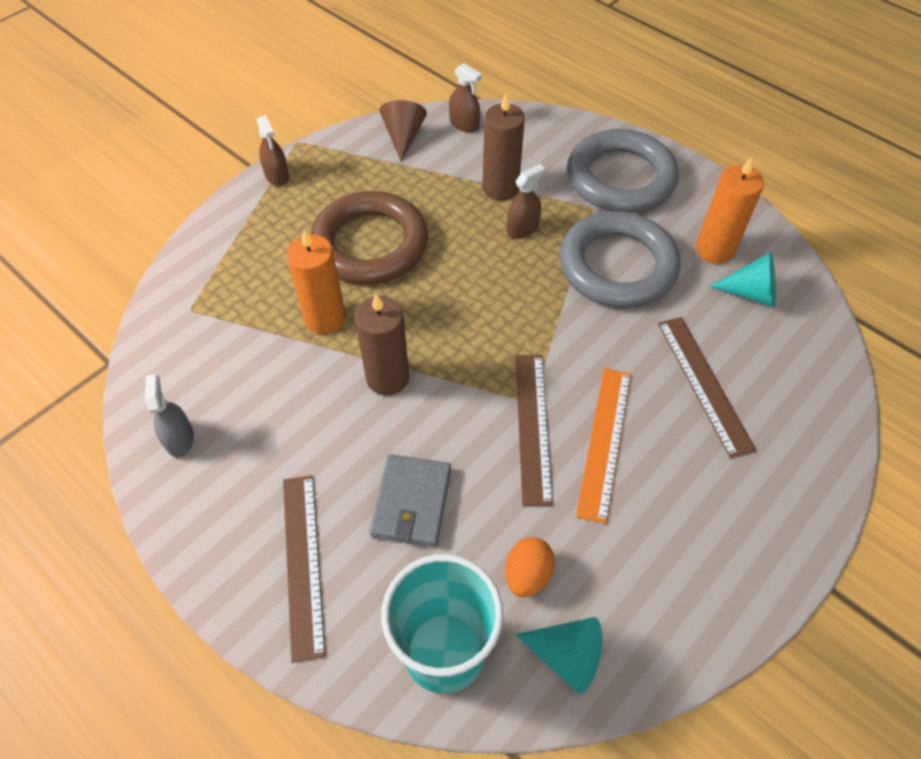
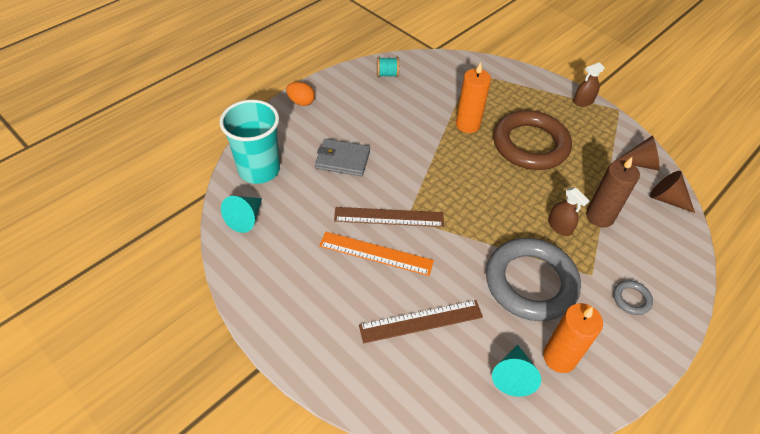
camera: 90 degrees right, 5 degrees down
grey spray bottle [145,374,194,458] -> turquoise spool [377,57,399,77]
brown ruler [283,475,325,663] -> none
brown candle [355,294,409,396] -> none
brown spray bottle [449,63,482,132] -> brown cone [650,171,695,213]
orange egg [505,537,555,597] -> orange egg moved to [286,82,315,106]
grey ring [567,129,679,213] -> grey ring [613,280,653,315], size x0.41

